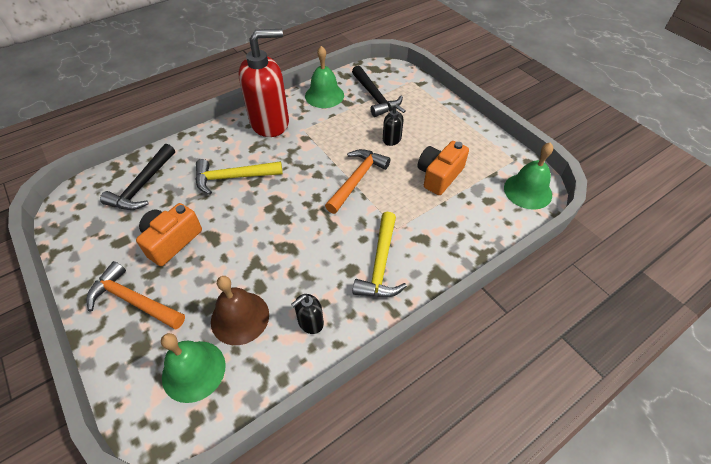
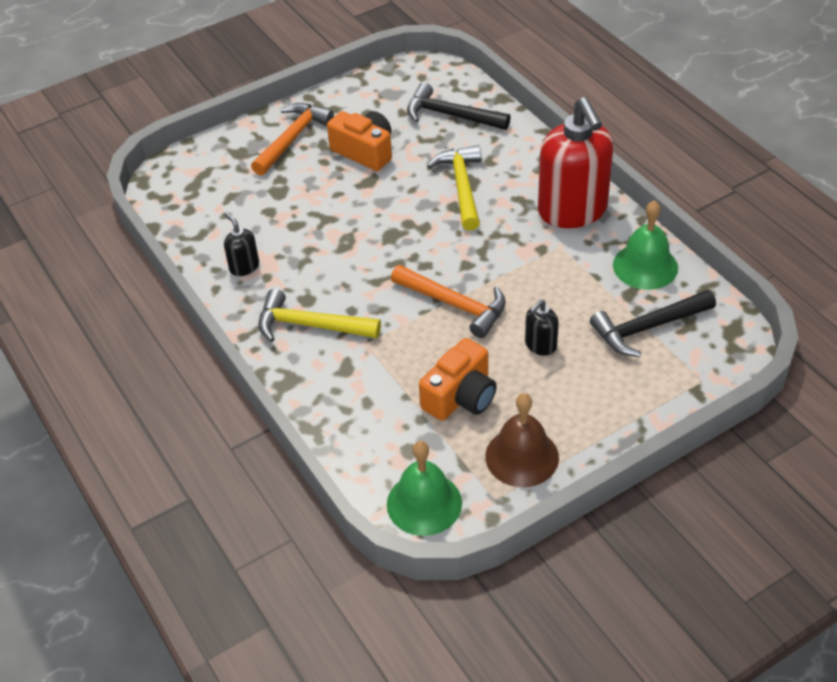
camera: 95 degrees right, 5 degrees down
green bell [161,333,226,403] -> none
brown bell [211,276,269,345] -> brown bell moved to [485,393,559,487]
orange camera [417,141,469,195] -> orange camera turned 90 degrees clockwise [419,338,497,421]

